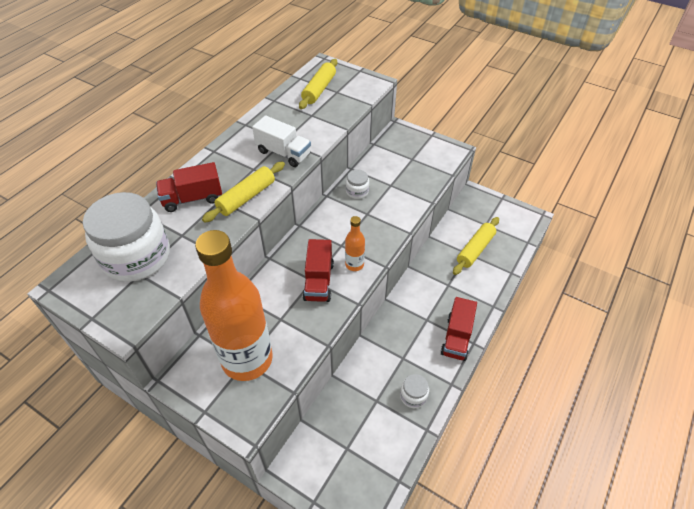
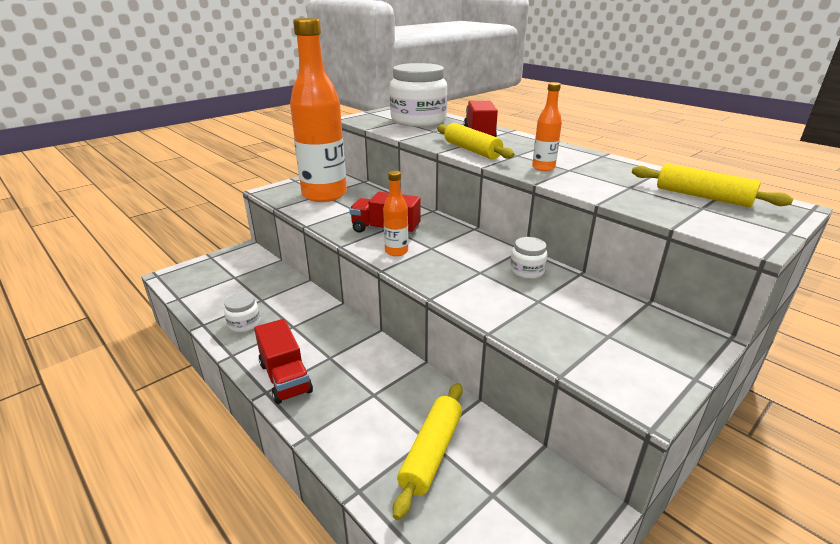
camera: 105 degrees right, 20 degrees down
white truck [252,116,311,167] -> orange bottle [532,82,562,171]
red truck [440,297,477,361] -> red truck turned 150 degrees counterclockwise [254,319,313,404]
yellow rolling pin [453,217,499,275] -> yellow rolling pin turned 60 degrees clockwise [393,383,463,520]

